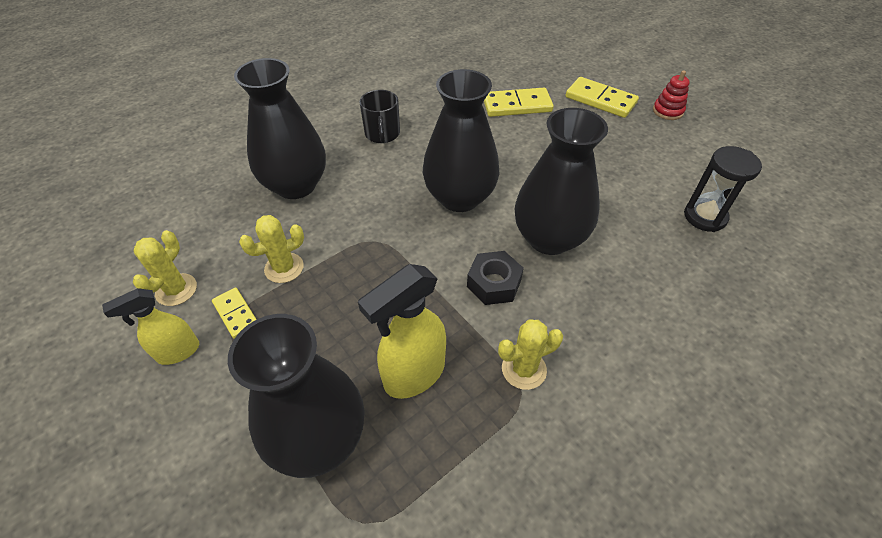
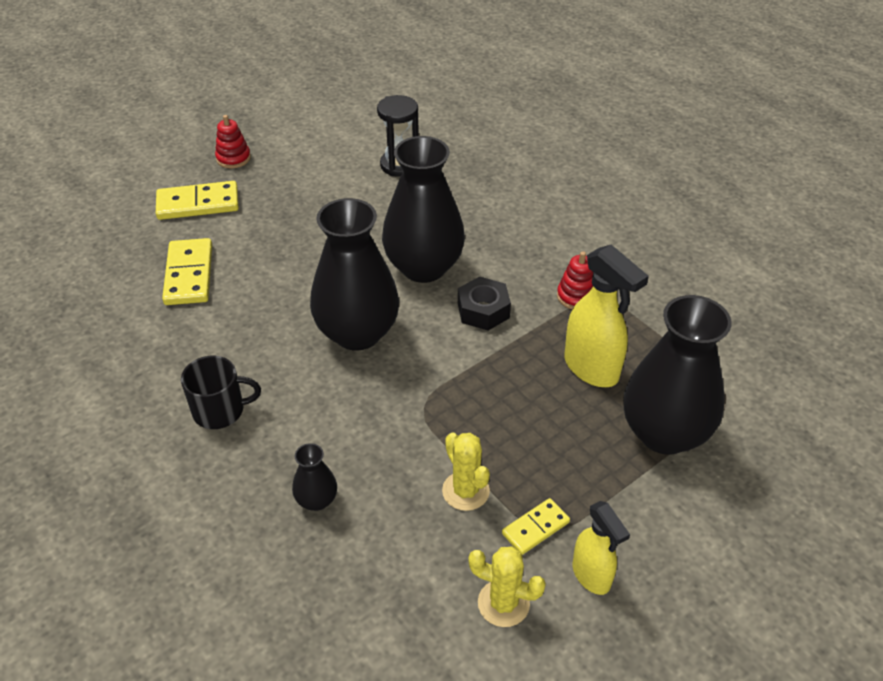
camera: 90 degrees left, 5 degrees down
black vase [234,58,326,199] -> black vase [292,443,337,511], size x0.44
yellow cactus [498,319,563,390] -> red stacking toy [557,251,593,309]
yellow domino [566,77,639,118] -> yellow domino turned 45 degrees clockwise [156,181,239,220]

